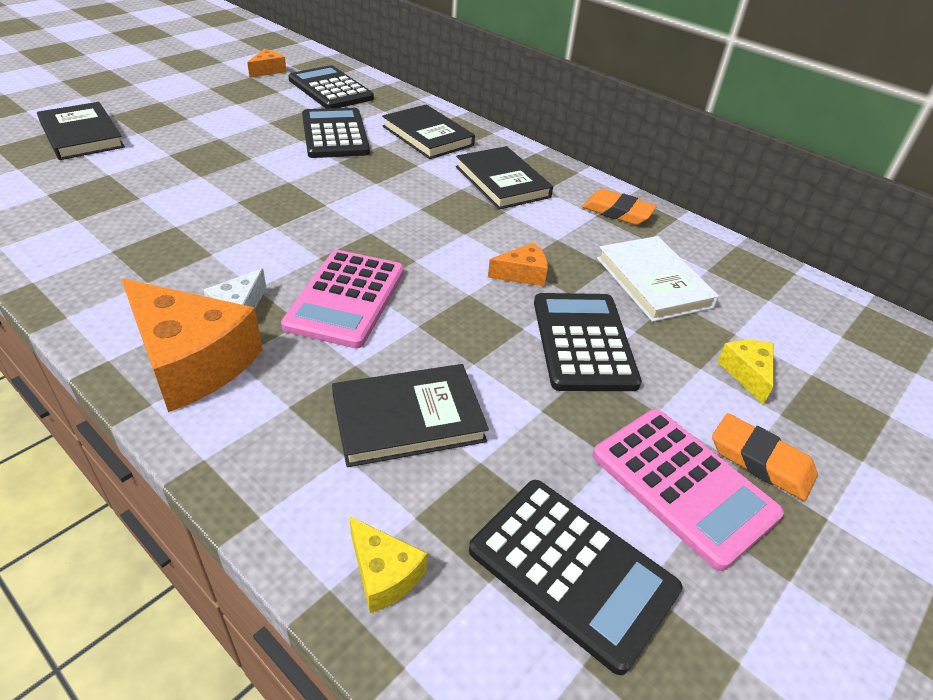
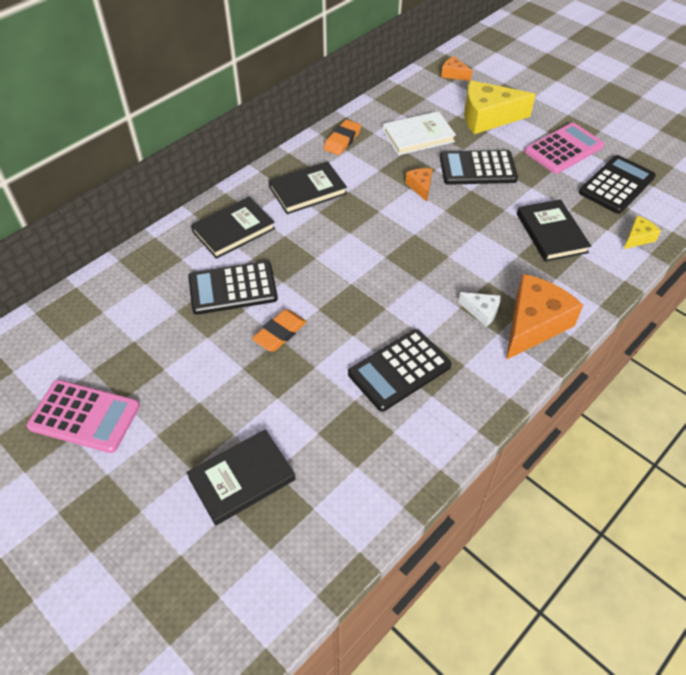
camera: 85 degrees left, 10 degrees up
orange cheese [247,49,287,78] -> orange cheese moved to [441,56,472,81]
pink calculator [281,250,404,348] -> pink calculator moved to [26,380,140,453]
black calculator [288,65,374,108] -> black calculator moved to [348,329,452,412]
orange eraser [712,413,818,501] -> orange eraser moved to [252,309,307,352]
yellow cheese [717,340,774,405] -> yellow cheese [464,80,536,134], size x2.09

